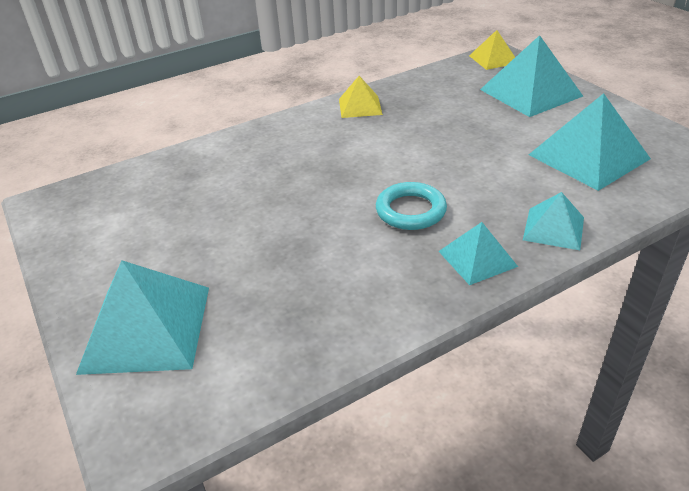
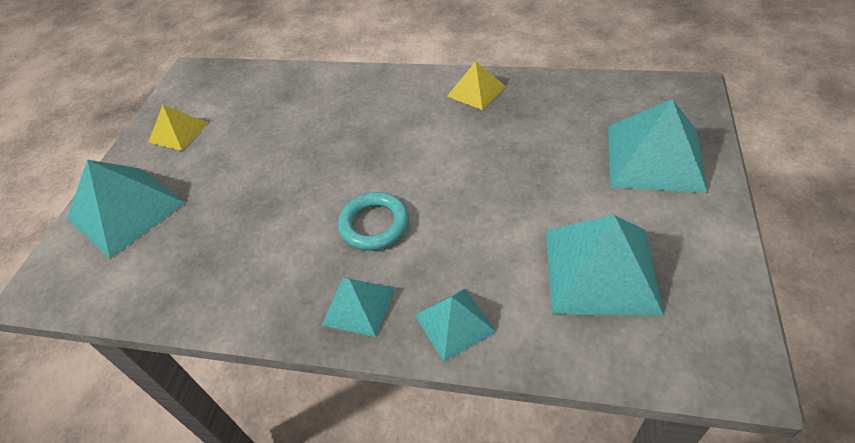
camera: 45 degrees right, 10 degrees up
yellow pyramid [469,30,515,70] -> yellow pyramid moved to [148,105,208,151]

